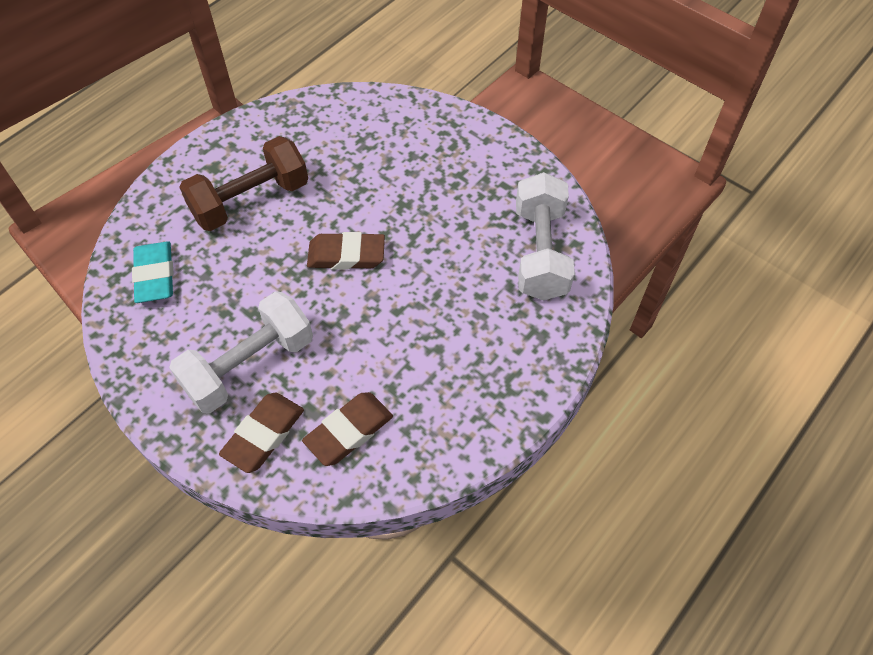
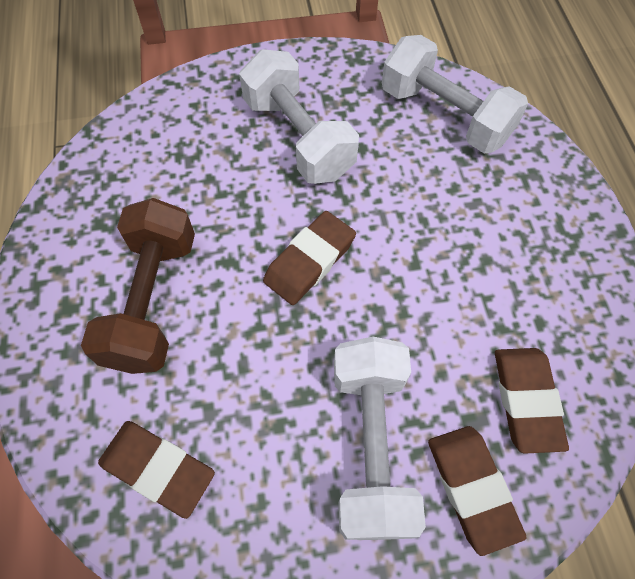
camera: 50 degrees left, 5 degrees up
turquoise eraser [132,241,173,303] -> brown eraser [98,421,215,519]
none -> white dumbbell [239,49,359,184]

